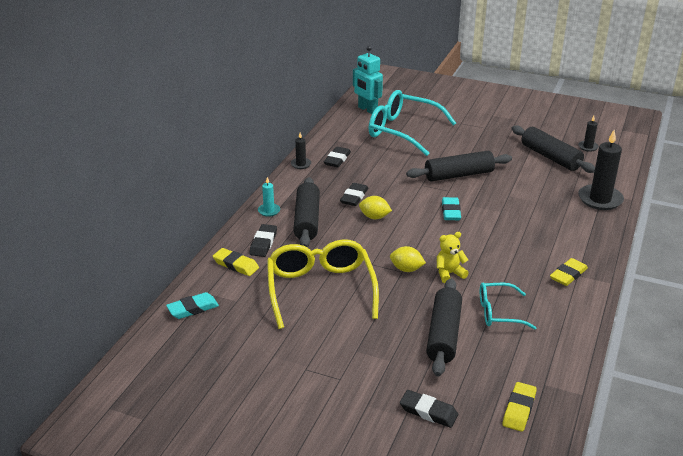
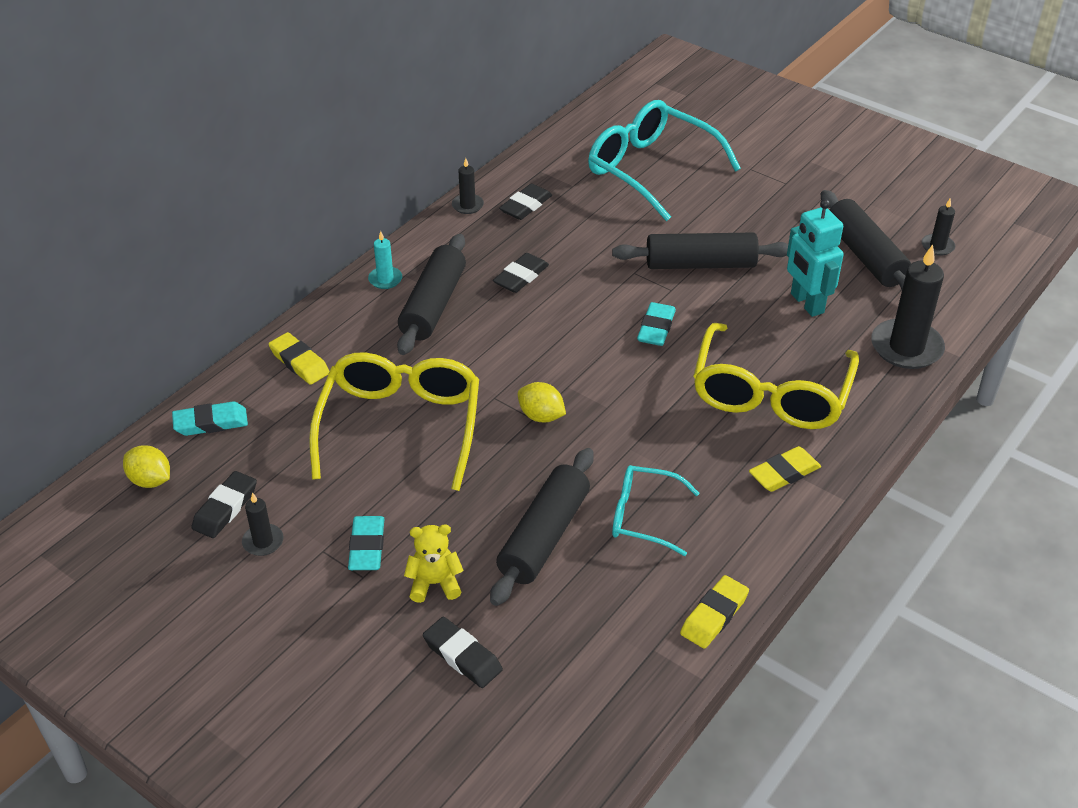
camera: 15 degrees right, 10 degrees up
black eraser [249,224,277,257] -> black eraser moved to [192,471,257,538]
turquoise robot [353,46,383,114] -> turquoise robot moved to [787,199,844,317]
yellow lemon [359,196,392,219] -> yellow lemon moved to [123,445,170,488]
yellow teddy bear [437,232,469,283] -> yellow teddy bear moved to [404,524,464,603]
yellow eraser [503,382,537,432] -> yellow eraser moved to [680,575,749,649]
none -> black candle [242,492,284,556]
none -> turquoise eraser [348,516,384,570]
none -> yellow glasses [693,323,859,429]

